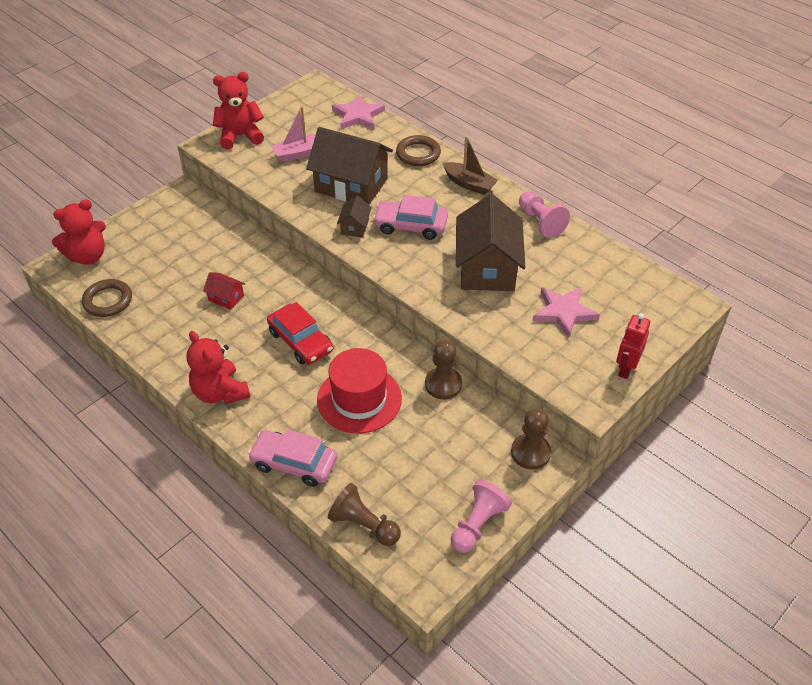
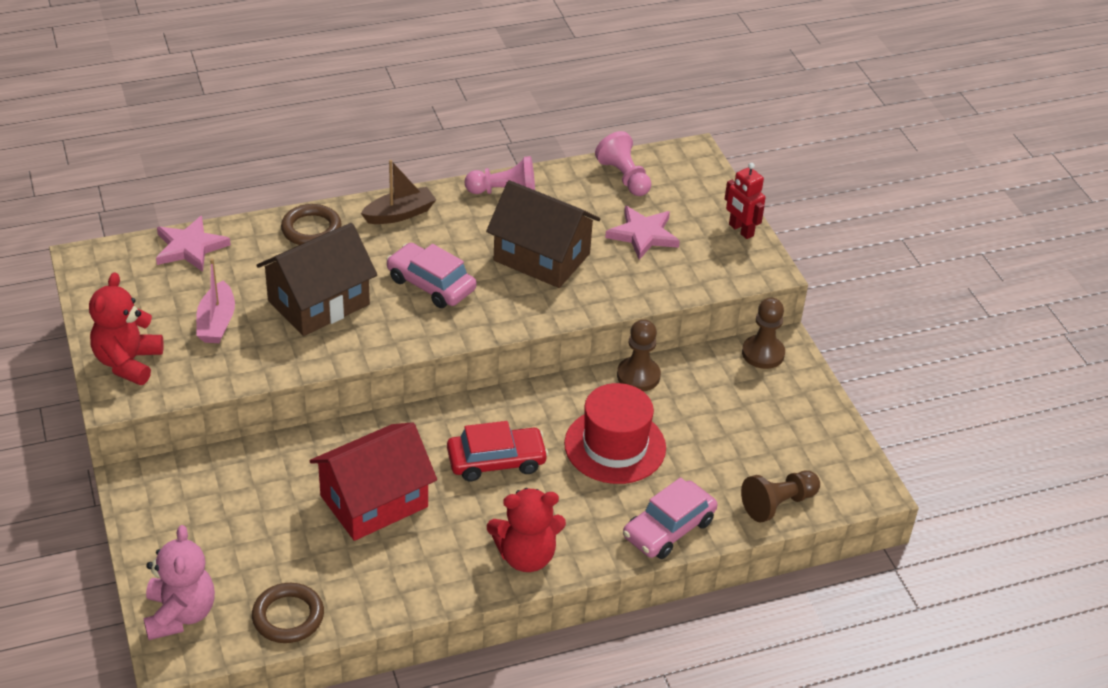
camera: 65 degrees left, 5 degrees down
red teddy bear [52,199,106,265] -> pink teddy bear [143,525,215,640]
red house [203,272,245,310] -> red house [310,422,437,541], size x2.23
brown house [337,196,372,237] -> none
pink car [373,195,448,240] -> pink car turned 90 degrees clockwise [386,243,476,308]
pink pawn [451,480,512,553] -> pink pawn moved to [595,131,651,196]

